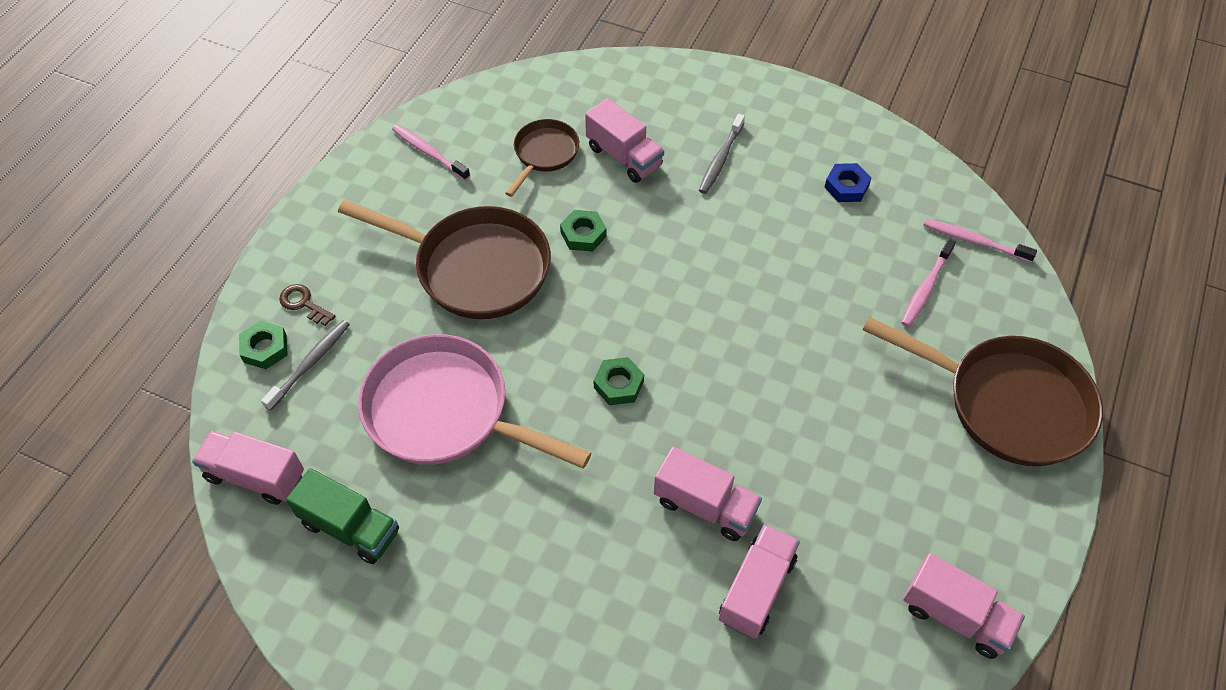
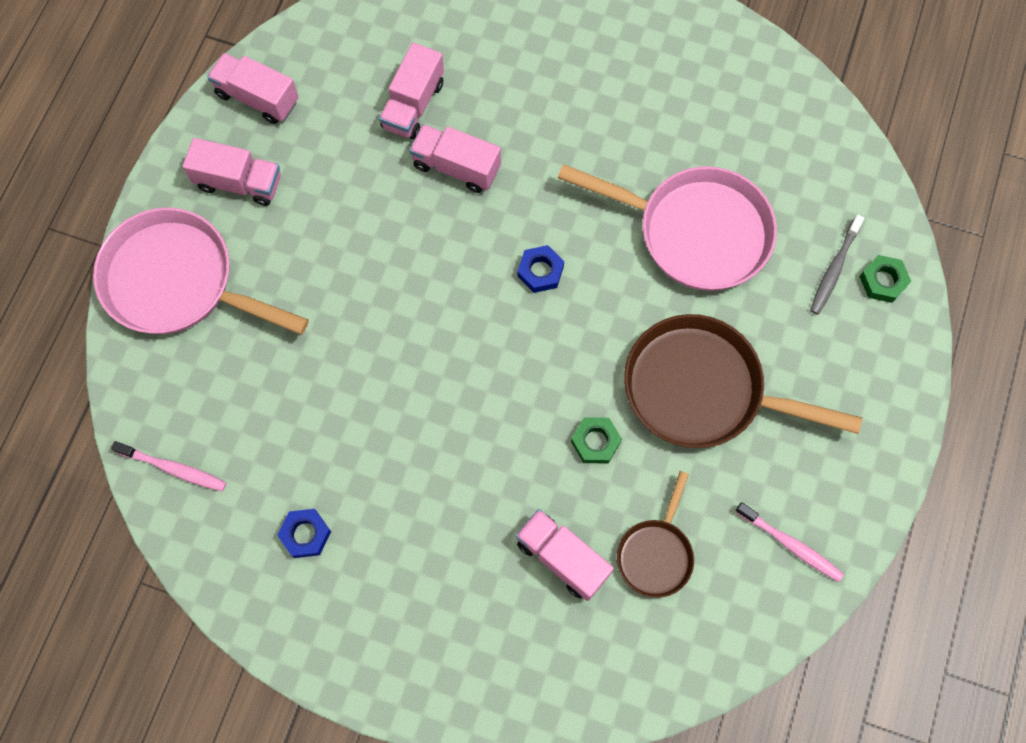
camera: 175 degrees right, 15 degrees up
pink truck [192,431,304,505] -> pink truck moved to [183,138,281,206]
brown key [279,284,336,326] -> none
green truck [286,468,399,564] -> none
green nut [593,357,644,405] -> blue nut [517,245,564,293]
grey toothbrush [699,114,745,194] -> none
brown pan [862,317,1103,466] -> pink pan [93,208,309,335]
pink toothbrush [901,239,956,327] -> none

